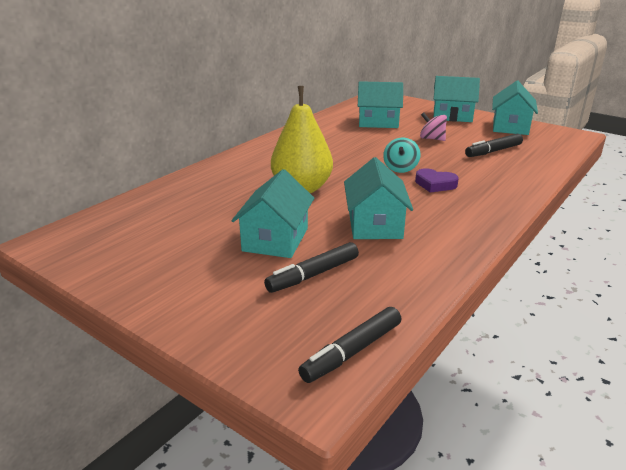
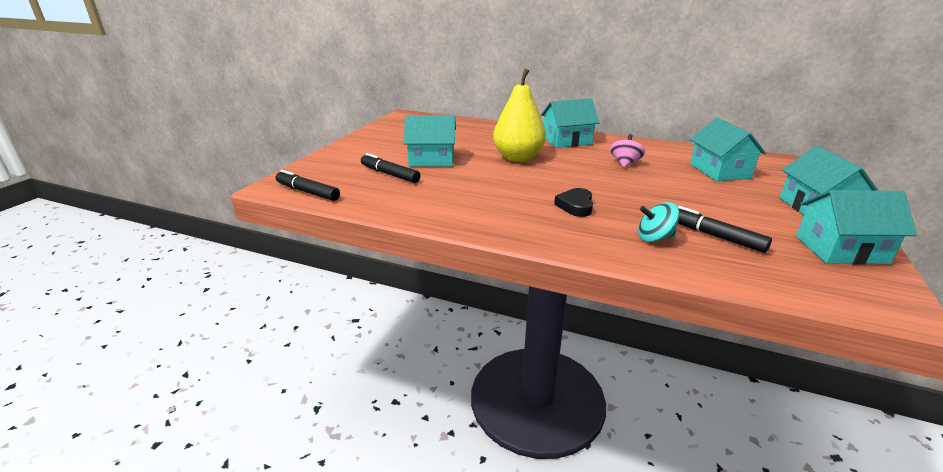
camera: 75 degrees right, 0 degrees up
turquoise house [344,157,413,239] -> turquoise house moved to [541,98,600,148]
turquoise spinning top [383,138,421,173] -> turquoise spinning top moved to [638,202,679,242]
purple heart [415,168,459,193] -> black heart [554,188,593,217]
pink spinning top [420,112,447,141] -> pink spinning top moved to [610,134,645,167]

